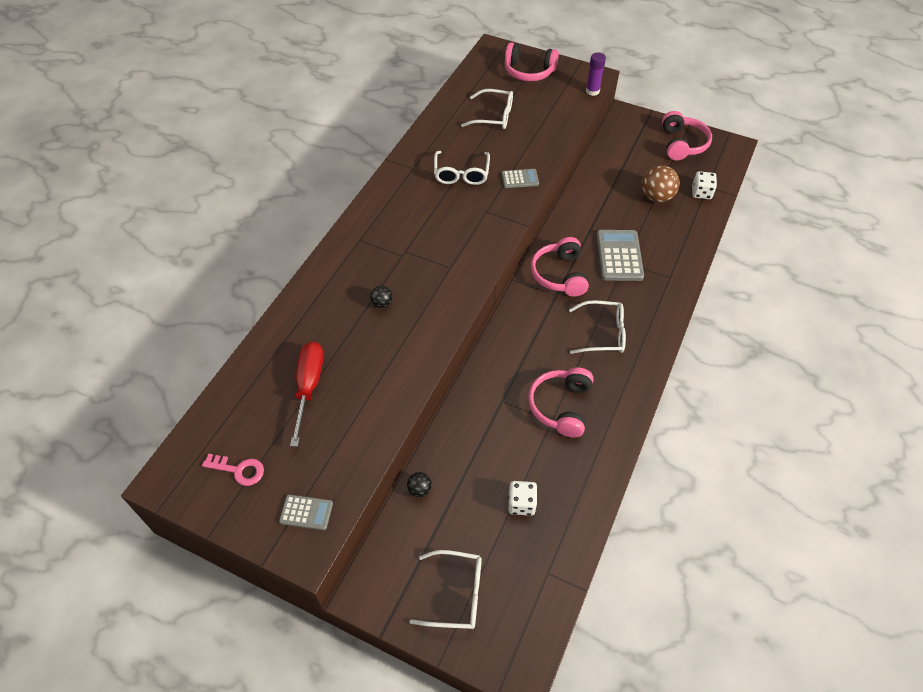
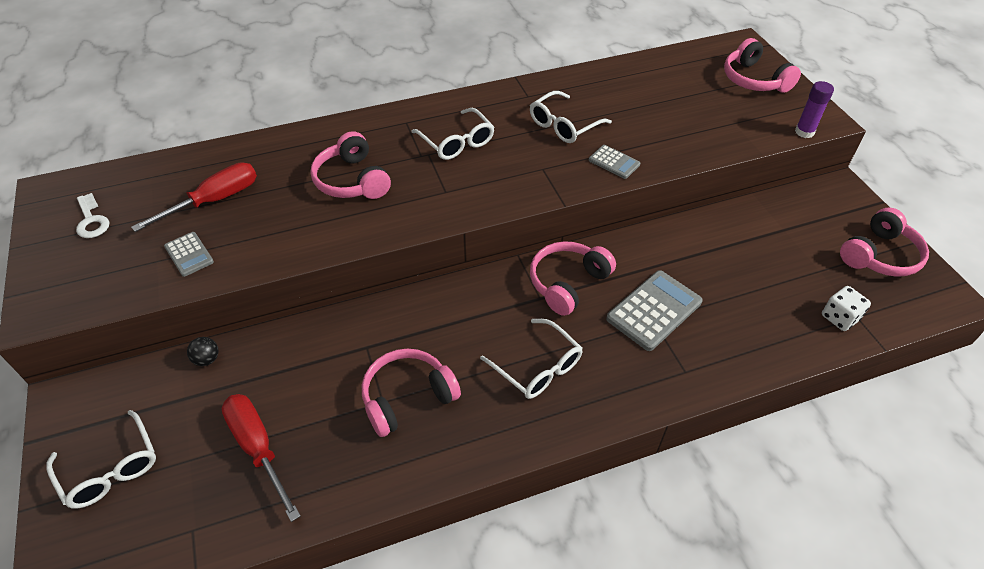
camera: 45 degrees right, 5 degrees down
pink key [202,454,264,486] -> white key [76,193,109,238]
grey calculator [279,494,333,530] -> grey calculator moved to [164,232,214,277]
black ball [370,286,393,308] -> pink headphones [311,131,391,199]
white glasses [461,89,513,129] -> white glasses moved to [411,108,494,160]
white dice [508,481,537,516] -> red screwdriver [221,394,301,522]
brown ball [642,165,680,203] -> none

